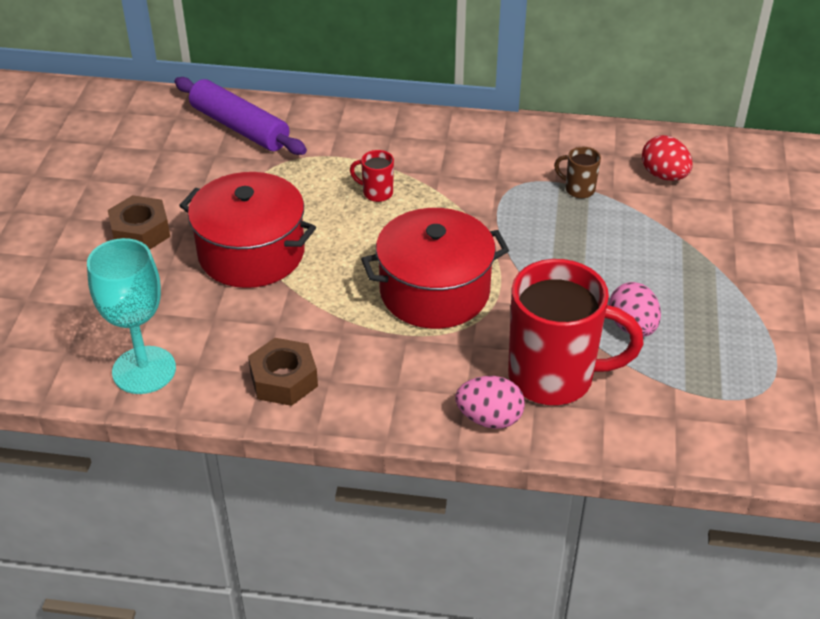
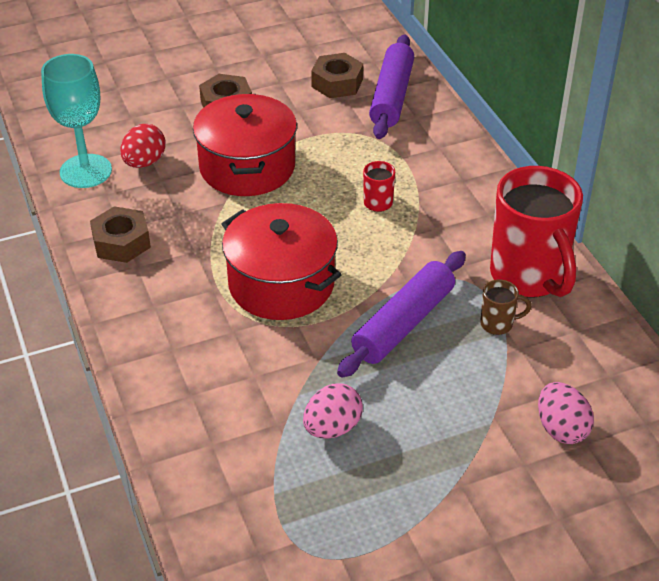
camera: 60 degrees right, 0 degrees up
pink egg [455,376,525,429] -> pink egg moved to [538,382,594,444]
red mug [508,259,643,405] -> red mug moved to [490,166,583,297]
brown mug [554,147,601,198] -> brown mug turned 90 degrees clockwise [480,279,531,335]
red egg [642,135,693,181] -> red egg moved to [120,124,166,168]
none -> brown nut [311,53,363,98]
none -> purple rolling pin [337,251,466,378]

